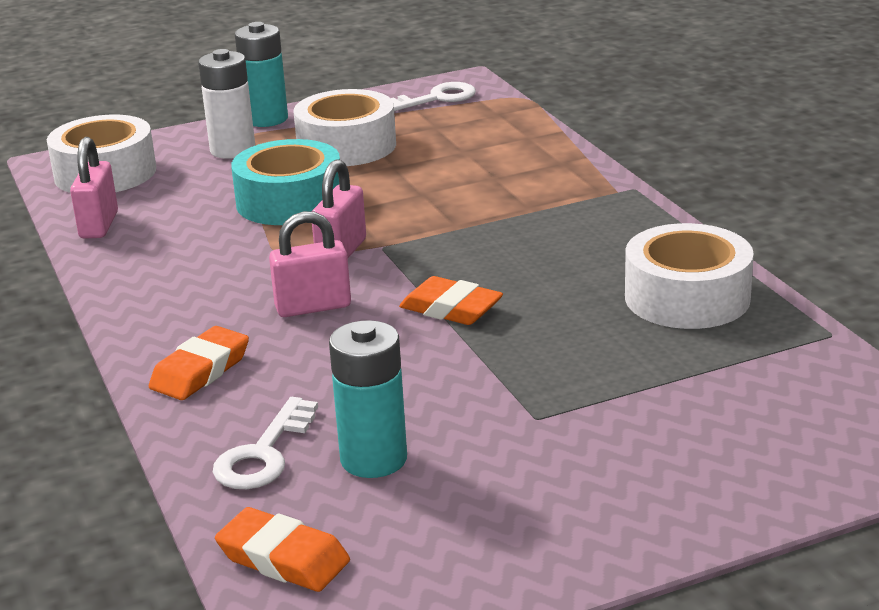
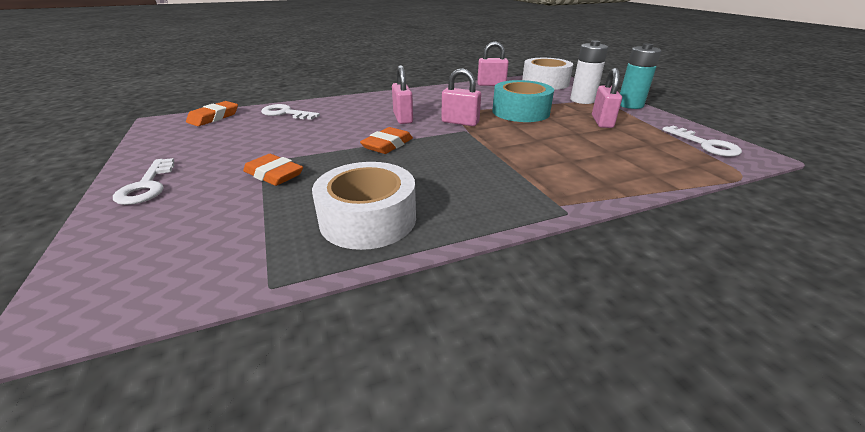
camera: 90 degrees right, 5 degrees up
orange eraser [149,326,249,400] -> orange eraser moved to [243,154,303,186]
white tape [293,89,396,166] -> pink padlock [592,68,622,128]
turquoise battery [329,320,407,478] -> none
none -> white key [113,158,175,205]

